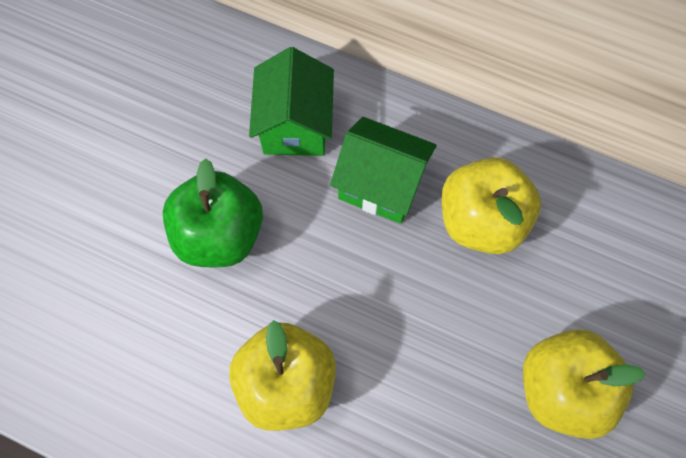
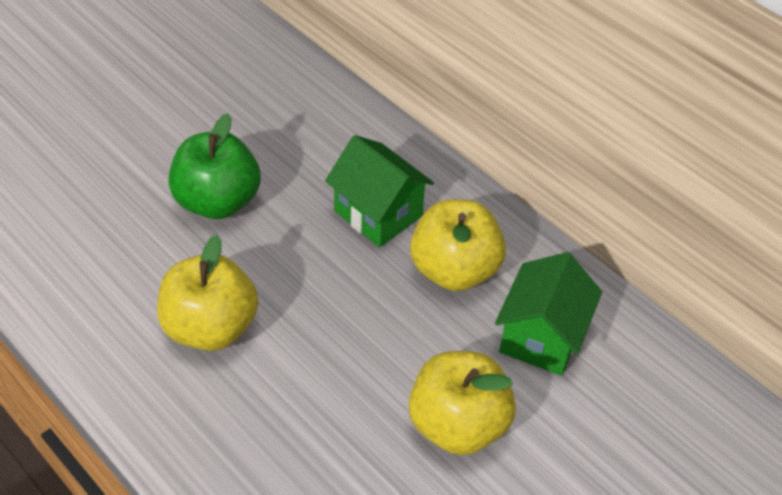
camera: 20 degrees right, 20 degrees down
green house [249,47,334,156] -> green house moved to [495,252,602,376]

